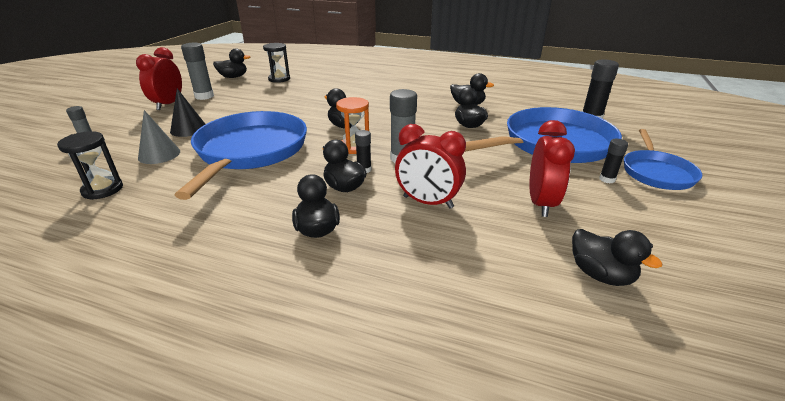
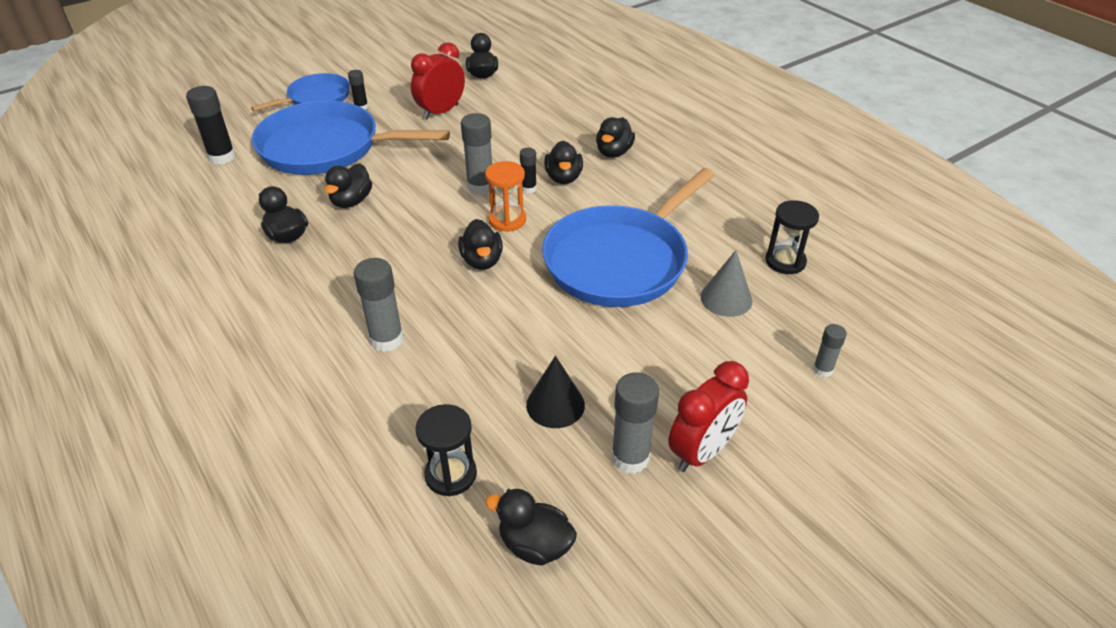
camera: 145 degrees left, 10 degrees up
black cone [170,88,205,137] -> black cone moved to [526,356,585,428]
red clock [395,124,466,209] -> none
none -> grey glue stick [354,258,403,352]

